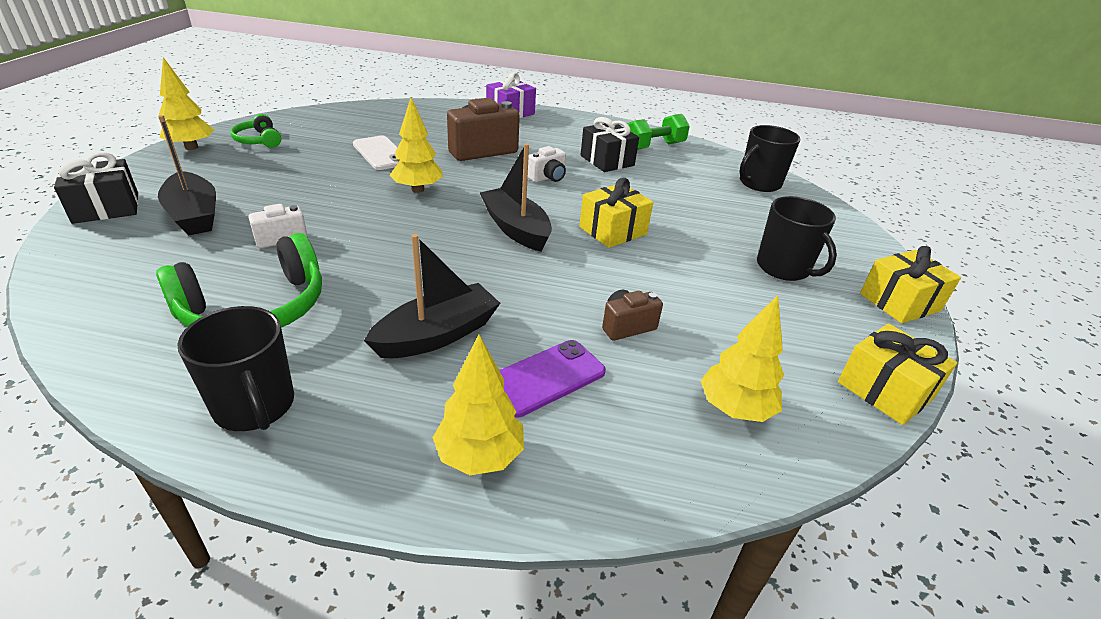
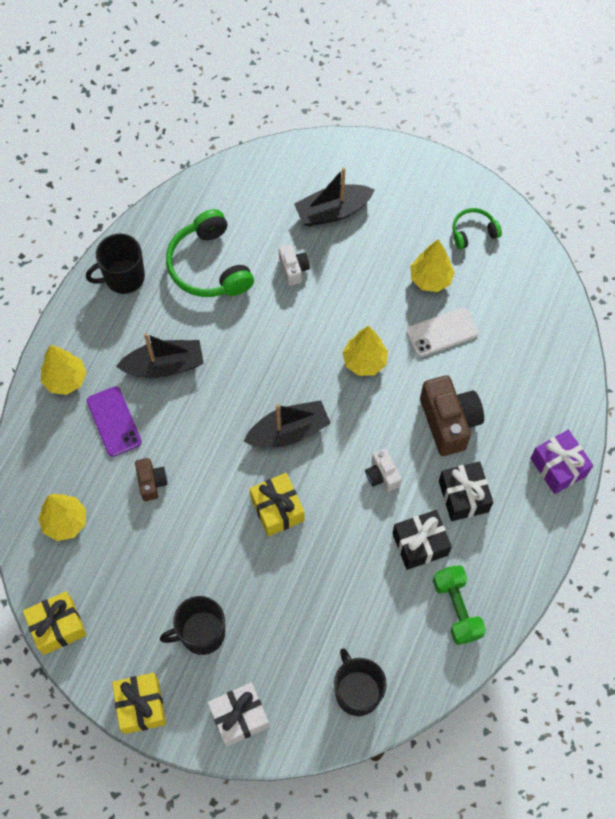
camera: 105 degrees right, 30 degrees up
black gift [54,152,138,224] -> black gift moved to [439,461,493,521]
yellow tree [159,57,214,150] -> yellow tree moved to [410,239,455,292]
black boat [364,234,500,358] -> black boat turned 75 degrees counterclockwise [116,333,204,378]
none -> white gift [208,683,270,747]

